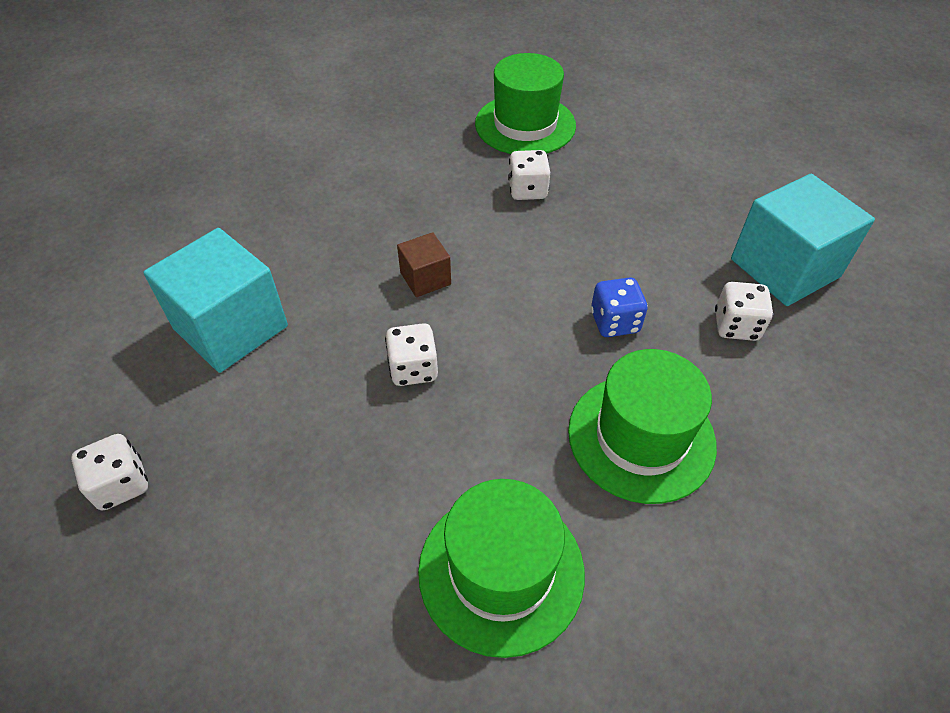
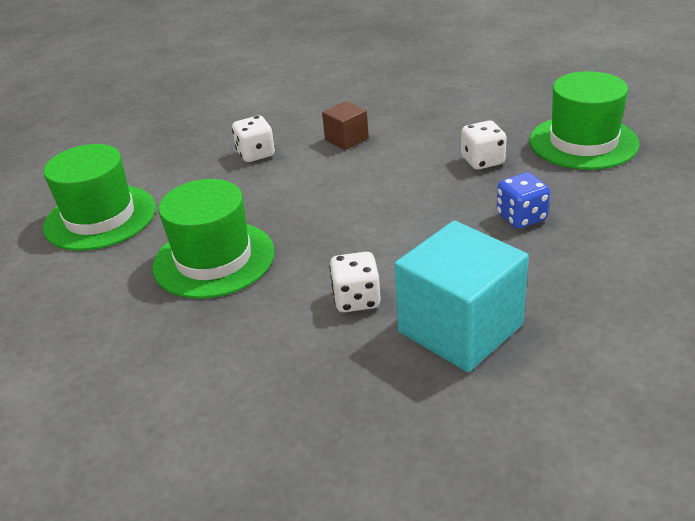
camera: 80 degrees right, 15 degrees down
white dice [71,434,148,511] -> none
turquoise cube [143,228,288,373] -> none
blue dice [591,277,648,337] -> blue dice moved to [496,172,550,229]

